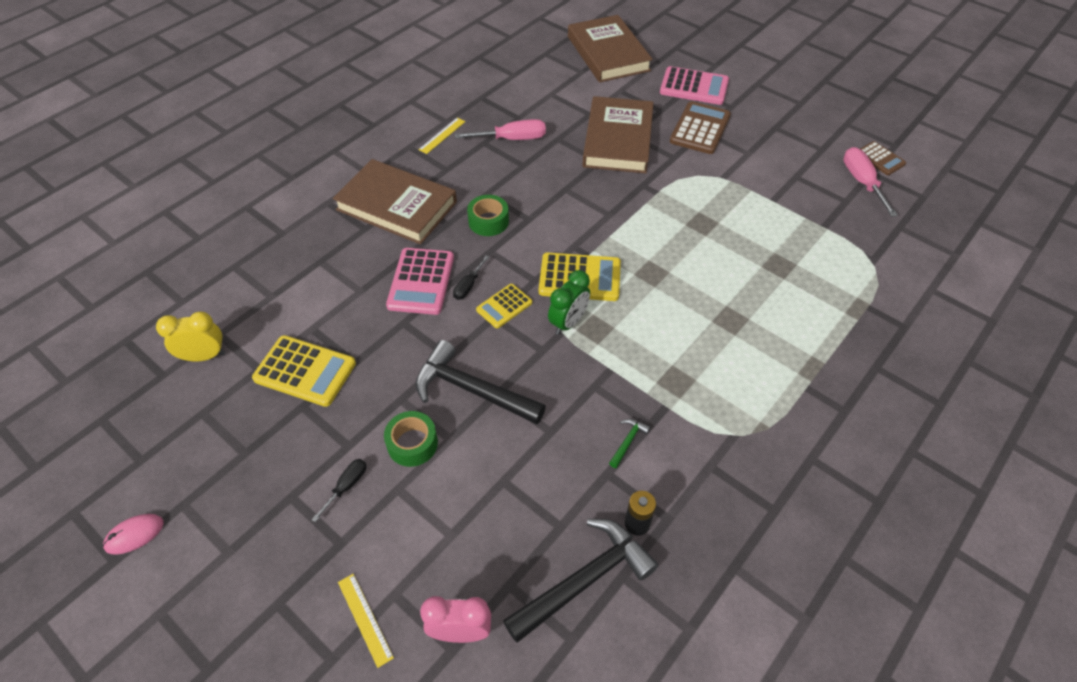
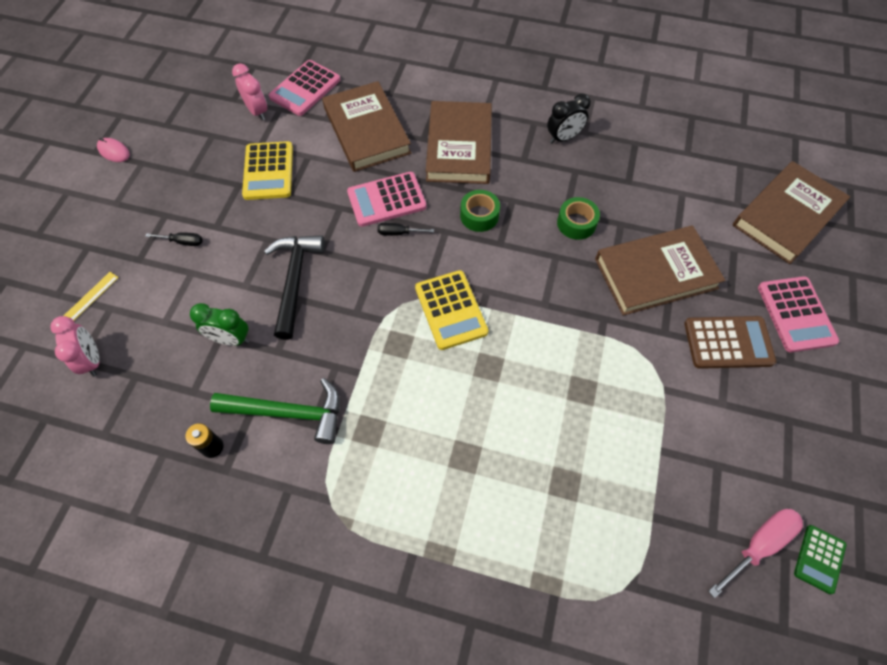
camera: 65 degrees right, 10 degrees up
yellow clock [156,312,225,362] -> pink clock [232,63,267,121]
green tape [384,411,438,467] -> green tape moved to [557,197,600,240]
yellow ruler [418,118,466,154] -> black clock [547,94,591,143]
pink screwdriver [455,119,546,140] -> none
yellow calculator [476,284,532,328] -> none
black hammer [503,519,658,643] -> none
green clock [548,270,590,335] -> green clock moved to [190,303,249,346]
green hammer [609,419,650,468] -> green hammer [210,378,340,444], size x2.43
brown calculator [860,141,906,175] -> green calculator [794,525,847,594]
none -> pink calculator [269,60,340,116]
none -> brown book [322,81,411,172]

